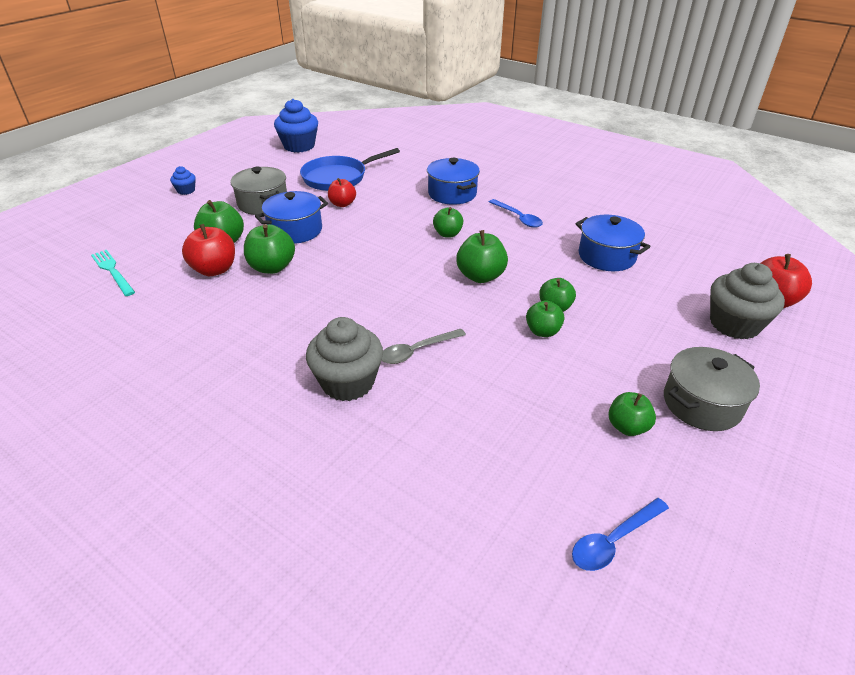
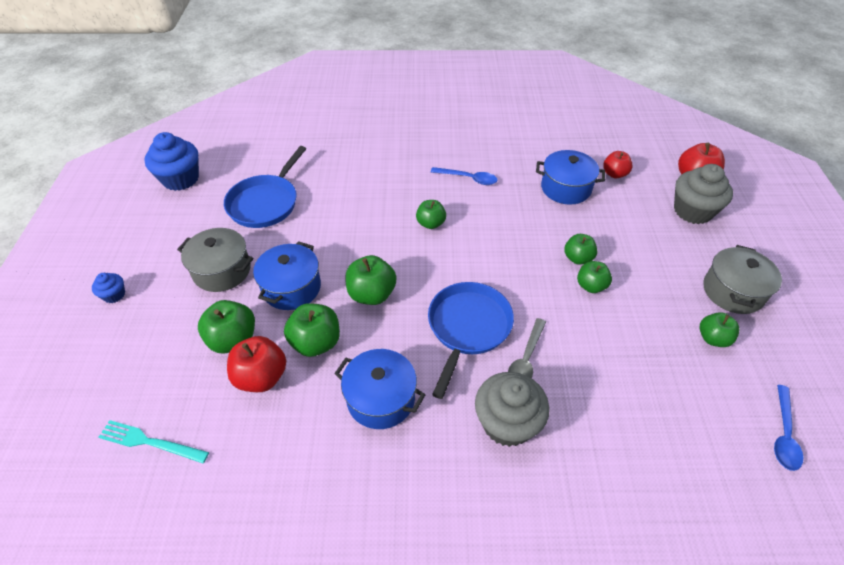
camera: 35 degrees left, 10 degrees up
red apple [328,178,356,207] -> red apple moved to [603,151,633,178]
blue pot [427,158,480,205] -> blue pot moved to [334,349,425,429]
green apple [456,230,508,283] -> green apple moved to [345,255,396,305]
none -> blue pan [428,282,514,399]

